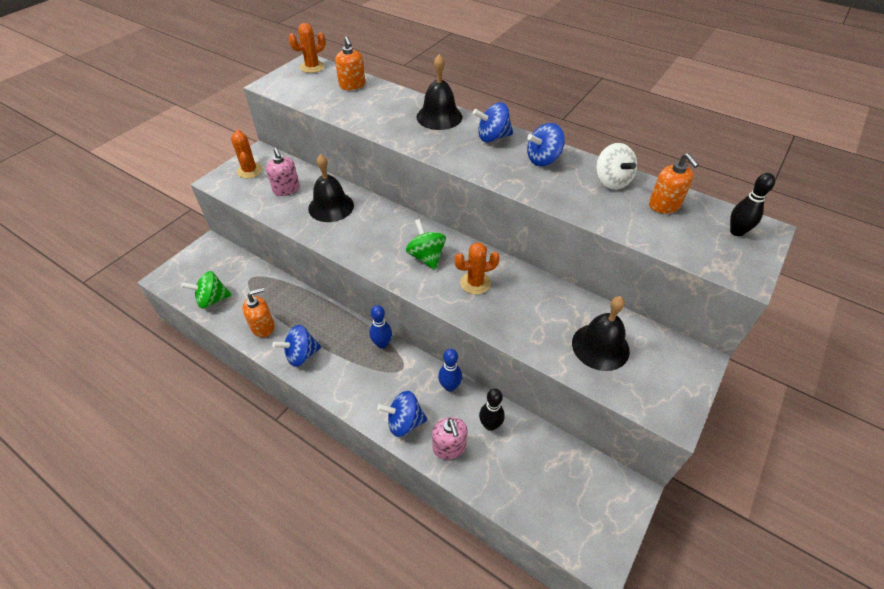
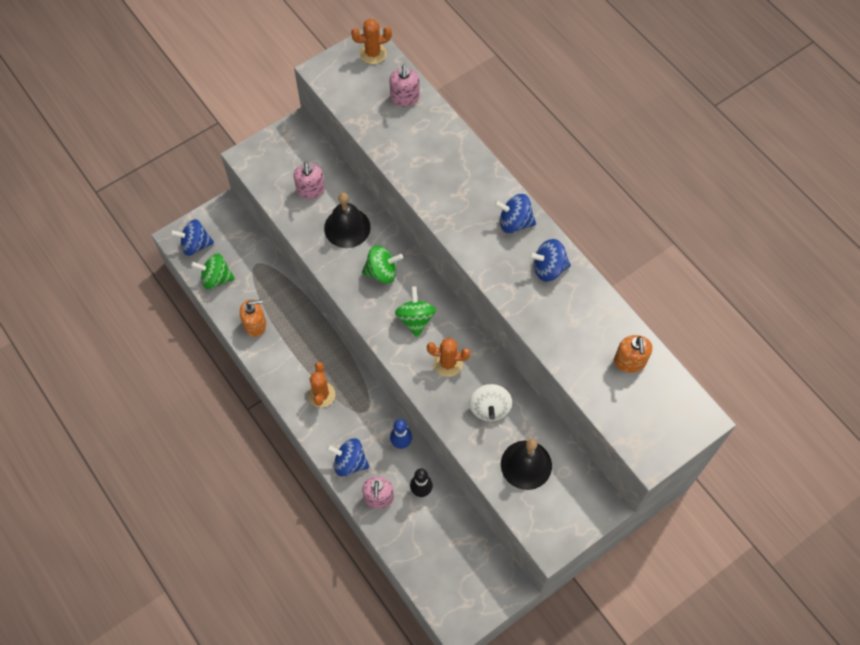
camera: 20 degrees right, 15 degrees up
orange cactus [231,130,262,178] -> orange cactus moved to [308,362,335,408]
blue spinning top [272,325,321,367] -> blue spinning top moved to [170,219,214,256]
orange soap dispenser [335,37,365,90] -> pink soap dispenser [389,65,420,107]
blue bowling pin [369,305,392,349] -> none
black bell [416,54,462,130] -> none
white spinning top [596,143,637,190] -> white spinning top moved to [469,384,512,421]
black bowling pin [730,173,775,236] -> none
none -> green spinning top [362,245,403,284]

